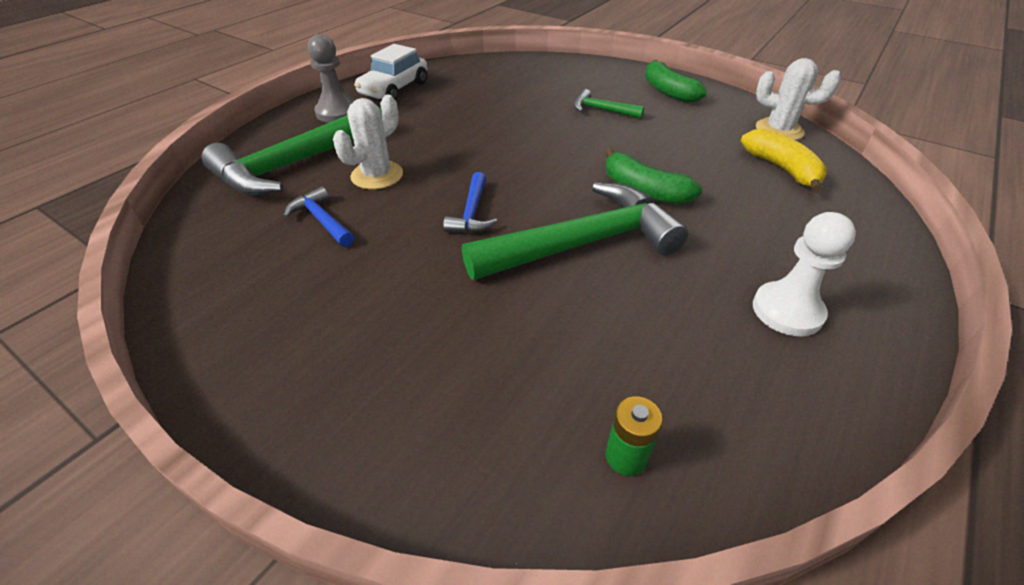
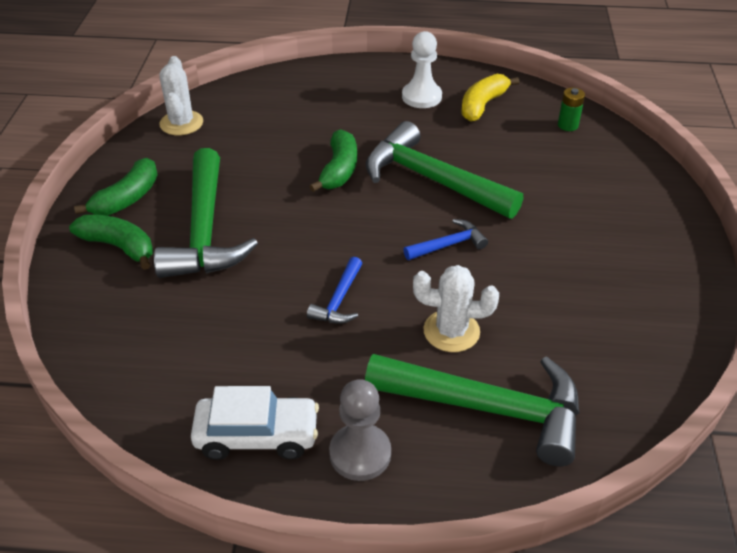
camera: 120 degrees left, 0 degrees up
blue hammer [283,186,354,247] -> blue hammer moved to [307,257,363,324]
green hammer [574,89,644,119] -> green hammer [154,148,258,278], size x2.16
yellow banana [741,129,827,193] -> yellow banana moved to [461,74,520,122]
none -> green banana [69,214,153,270]

